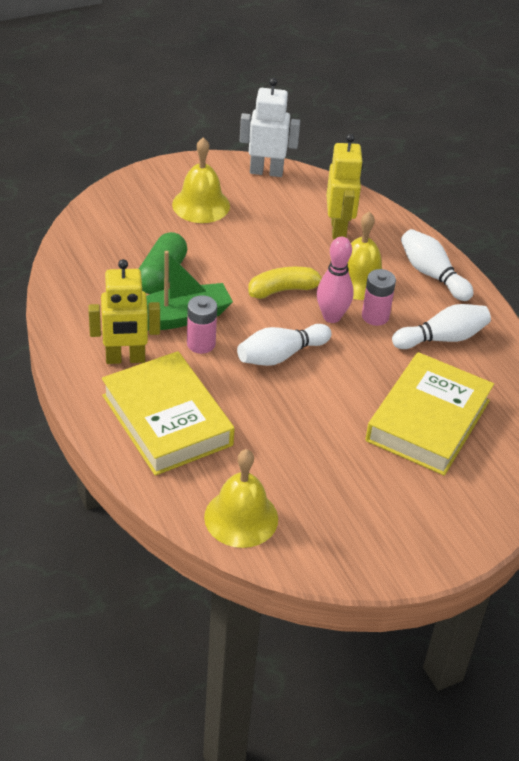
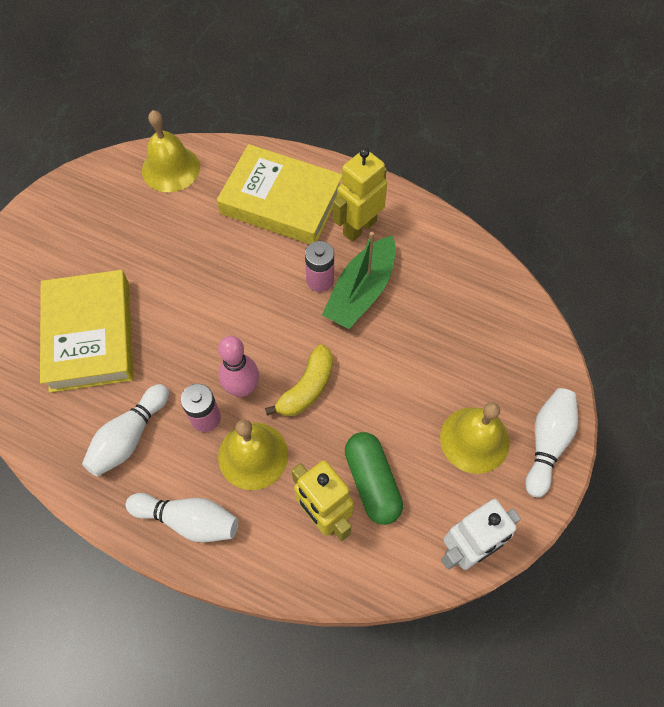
camera: 145 degrees right, 20 degrees up
green capsule [139,232,187,294] -> green capsule moved to [345,432,403,525]
white bowling pin [237,324,332,366] -> white bowling pin moved to [526,388,578,497]

